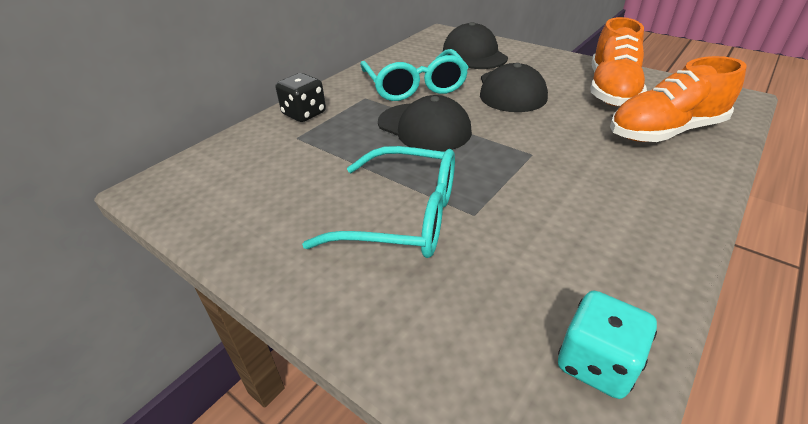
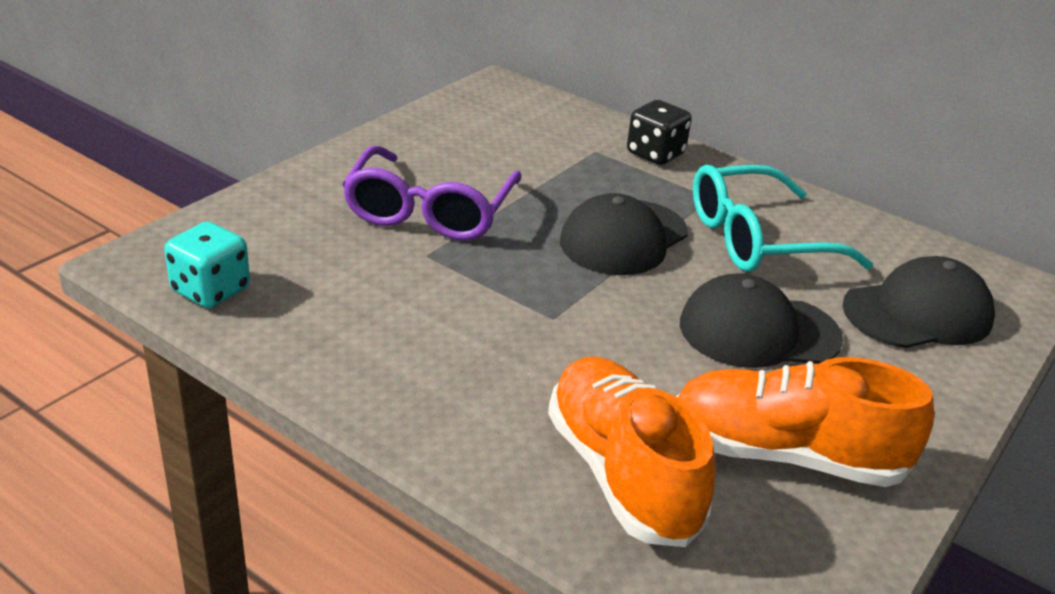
camera: 85 degrees right, 5 degrees down
turquoise glasses [302,146,455,258] -> purple glasses [342,146,521,241]

